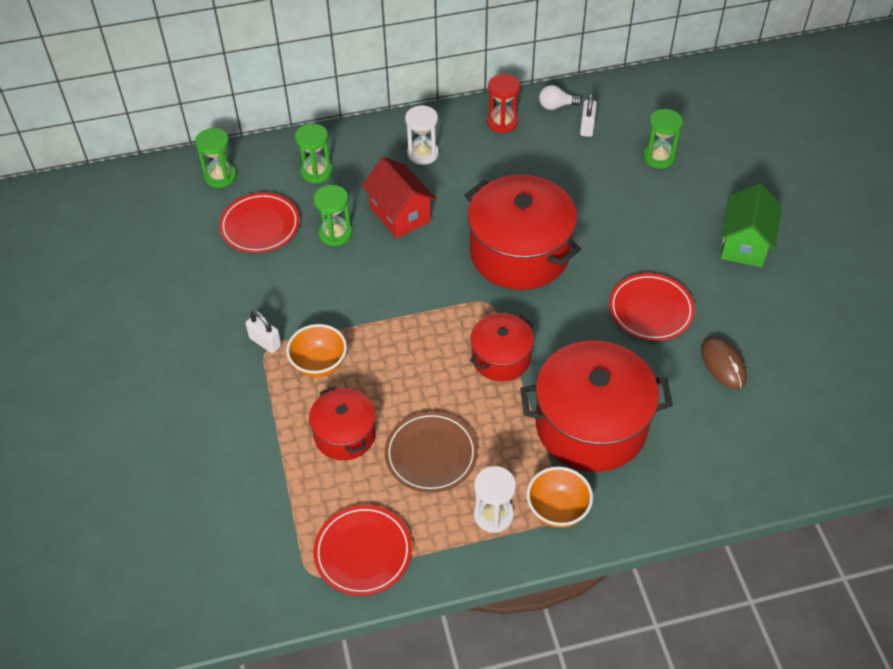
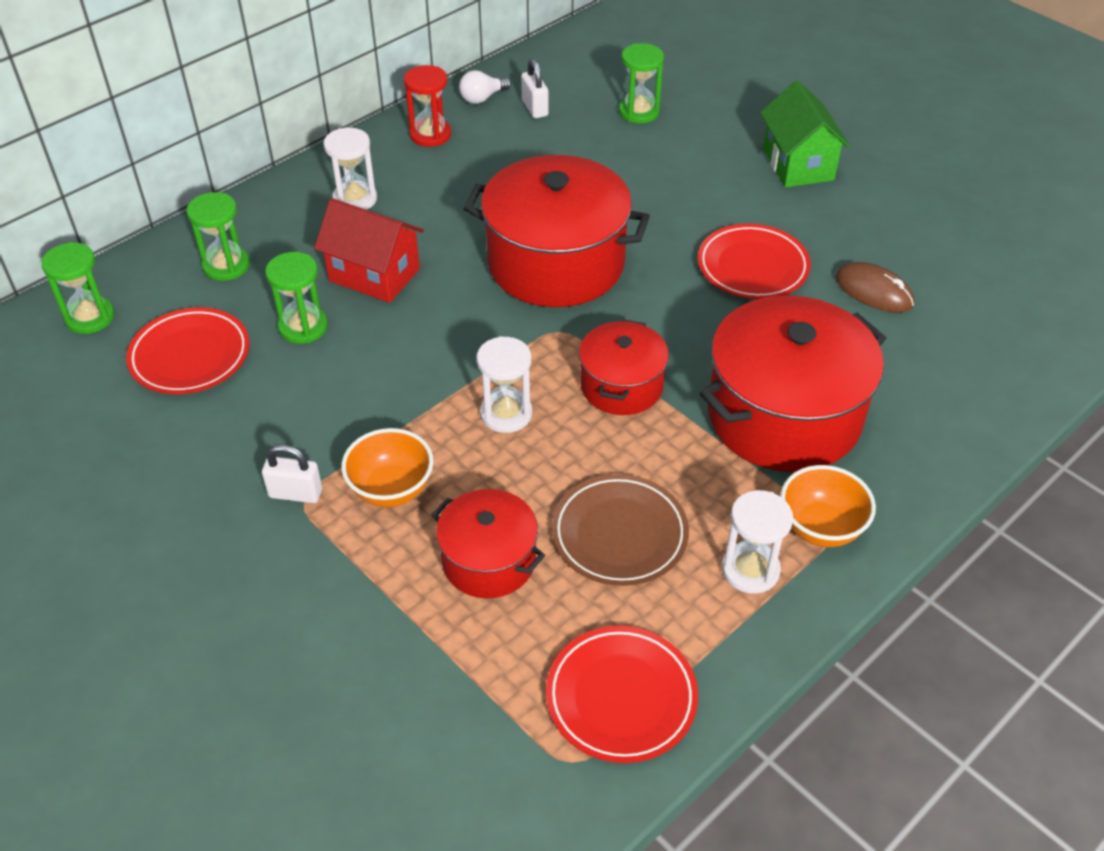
camera: 30 degrees left, 5 degrees down
none -> white hourglass [477,336,532,433]

